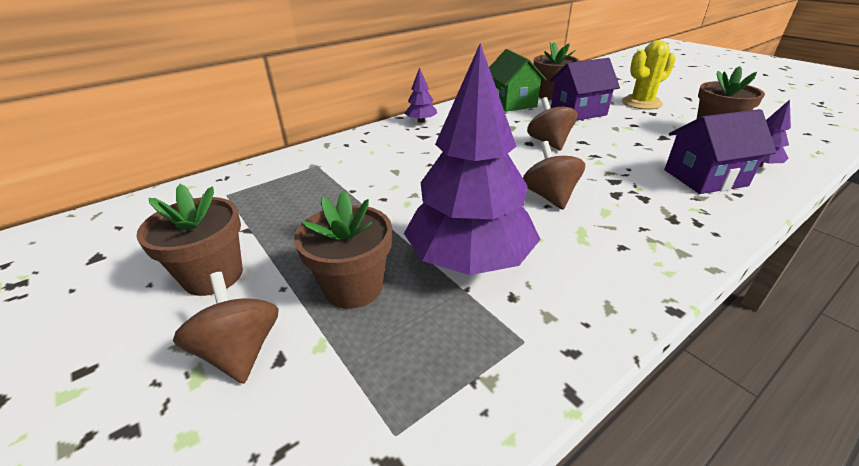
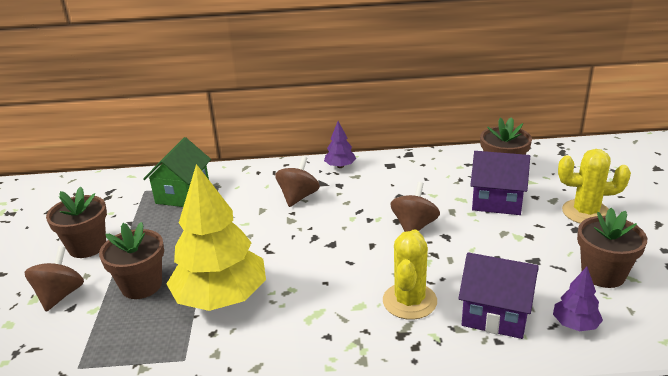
camera: 35 degrees right, 5 degrees down
purple tree [404,43,541,275] -> yellow tree [167,164,266,311]
green house [489,49,547,112] -> green house moved to [143,137,211,207]
brown spinning top [523,141,585,210] -> brown spinning top moved to [275,156,320,207]
none -> yellow cactus [383,229,437,320]

